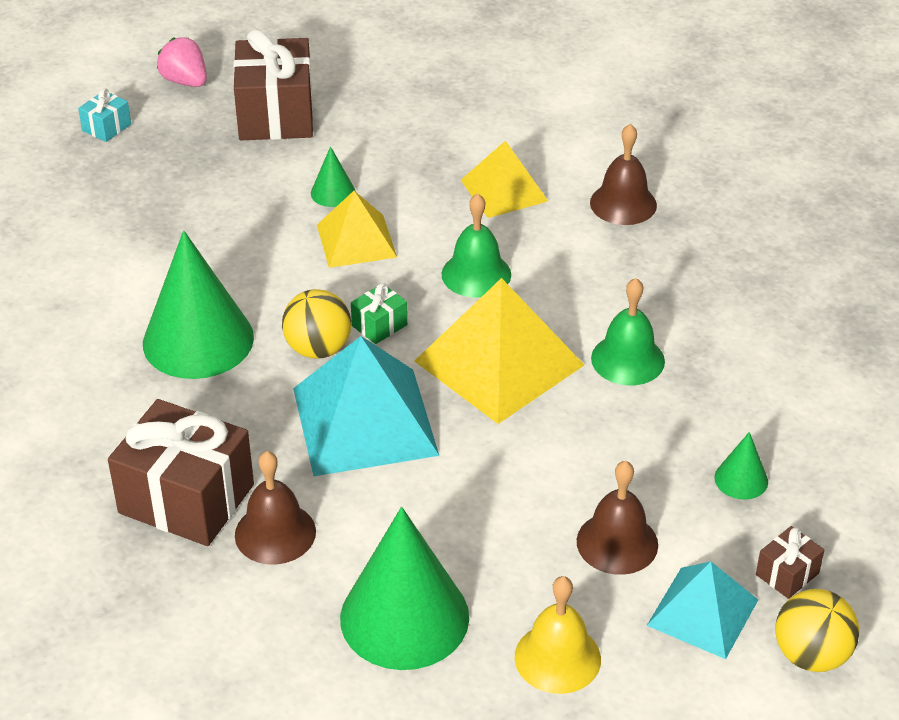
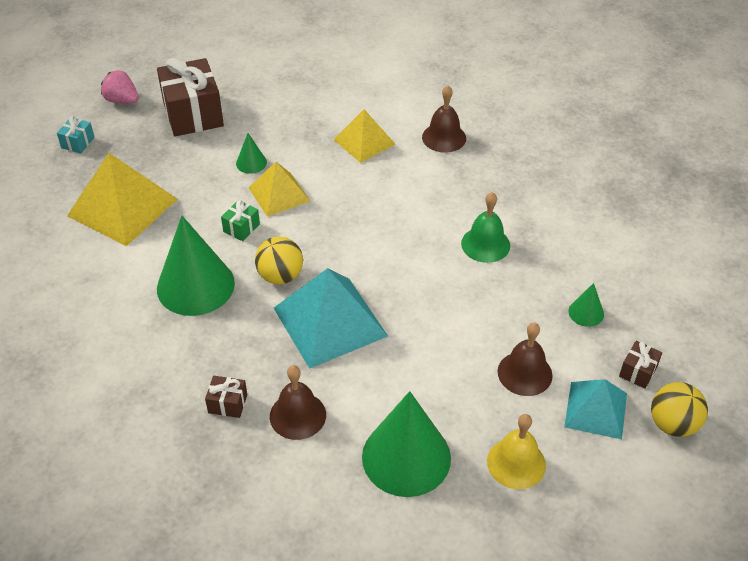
camera: 15 degrees left, 5 degrees up
brown gift [108,399,254,546] -> brown gift [205,376,247,418], size x0.45
green gift [351,283,407,344] -> green gift moved to [221,200,260,241]
yellow pyramid [414,278,584,424] -> yellow pyramid moved to [67,153,178,246]
green bell [442,193,511,298] -> none

